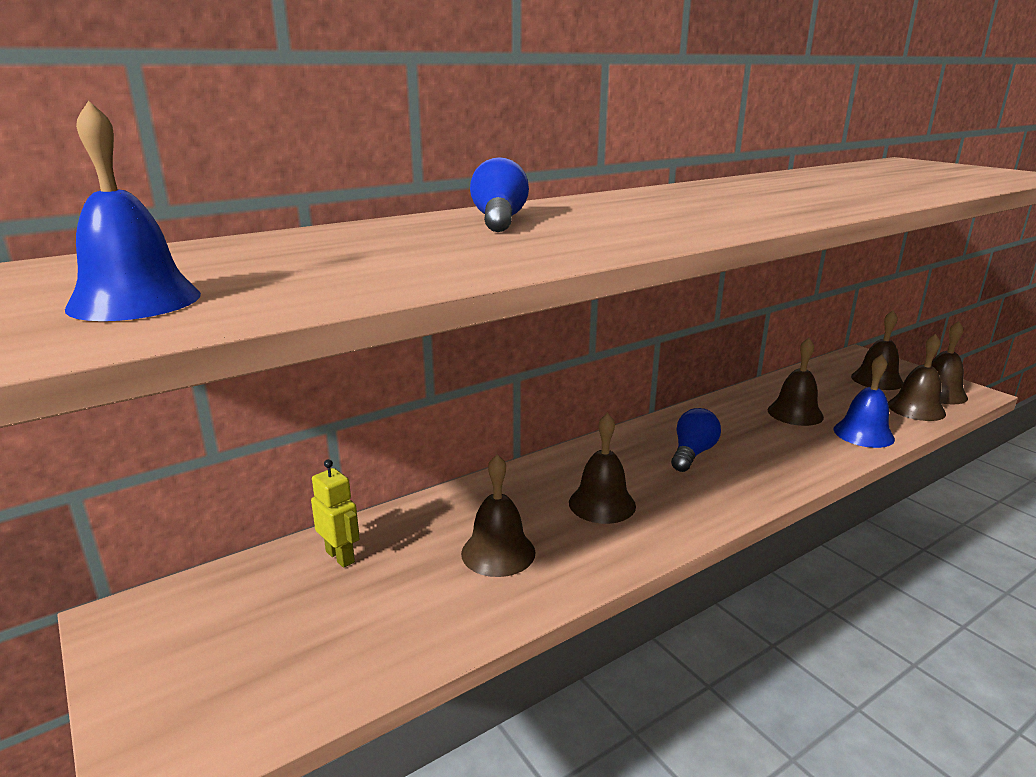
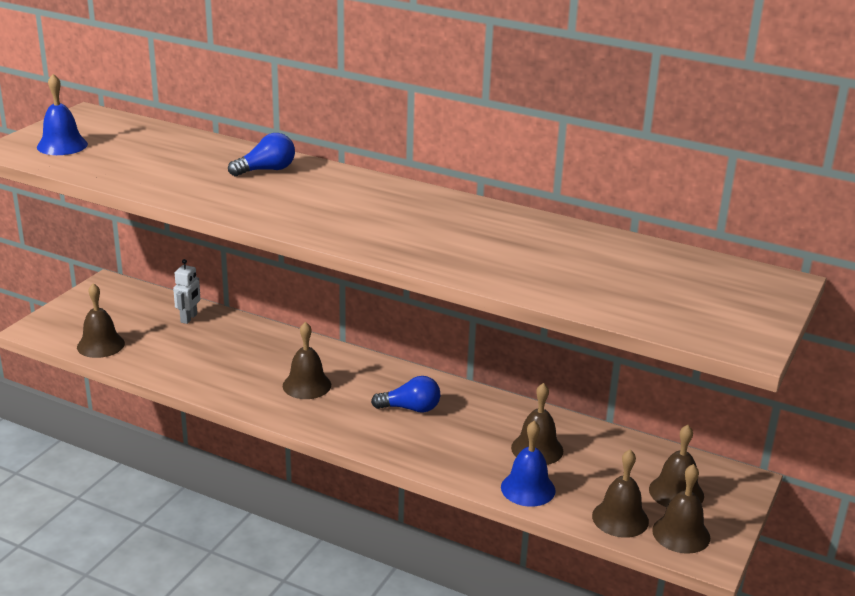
camera: 60 degrees right, 5 degrees up
yellow robot [311,459,359,568] -> white robot [173,259,200,324]
brown bell [461,454,535,577] -> brown bell moved to [77,283,125,358]

